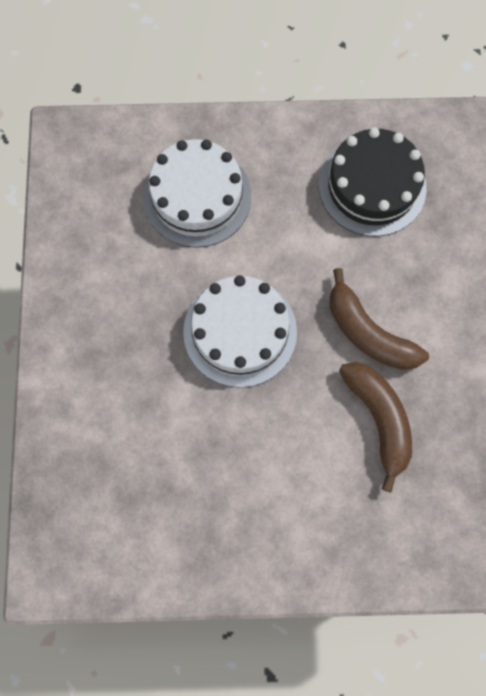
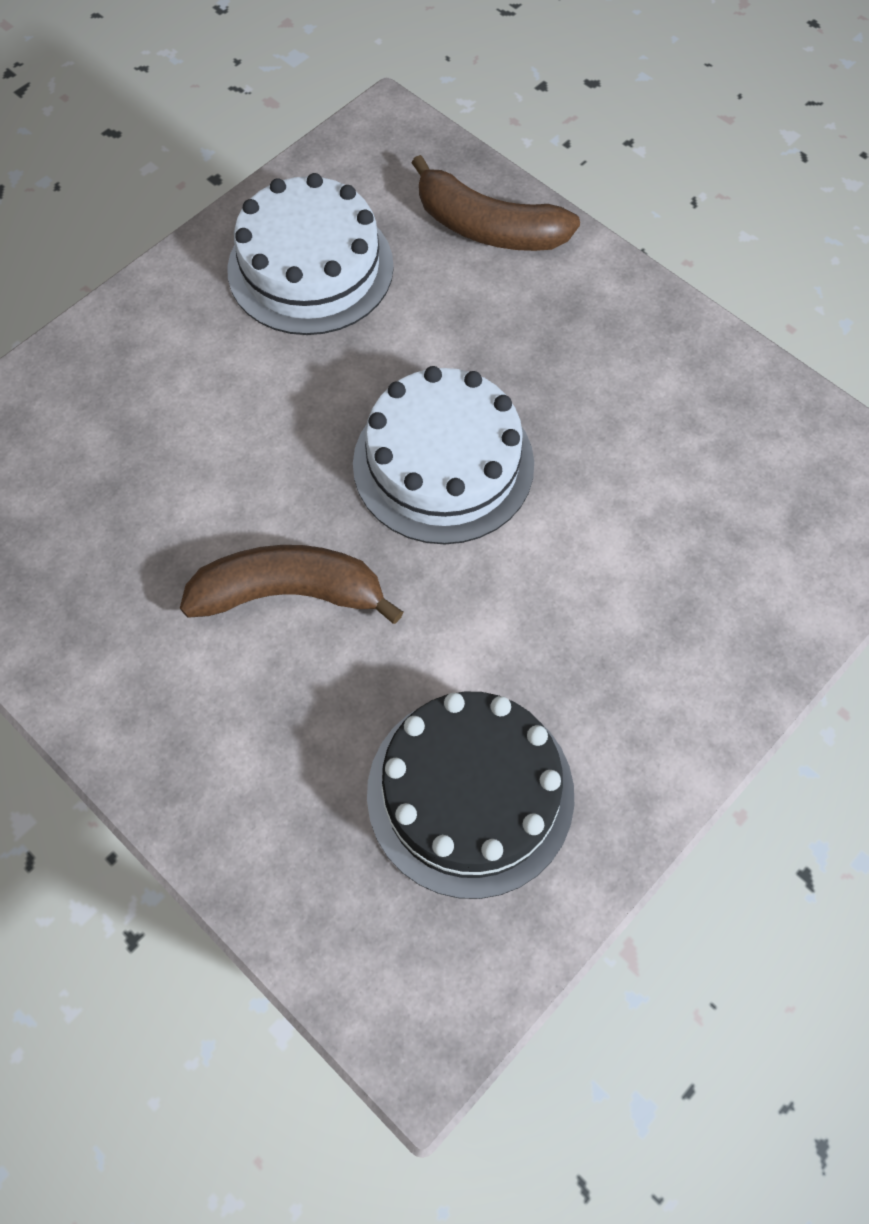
camera: 135 degrees right, 10 degrees down
white cake [143,139,251,248] -> white cake moved to [227,173,394,335]
brown banana [339,362,412,492] -> brown banana moved to [412,155,580,251]

